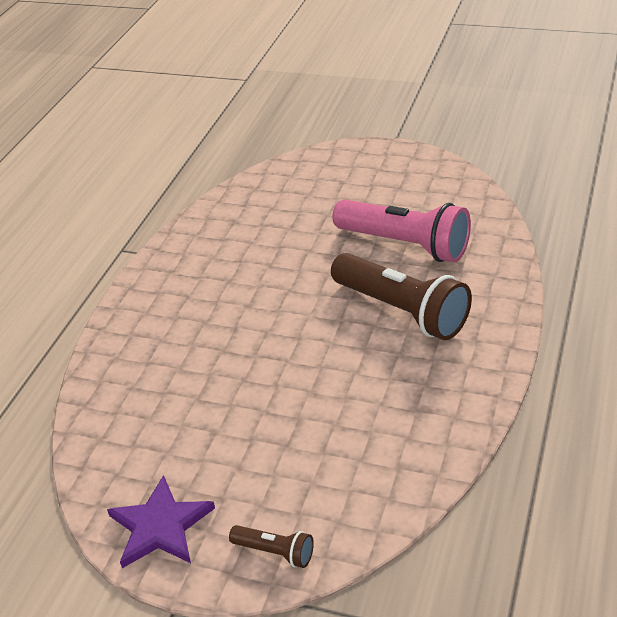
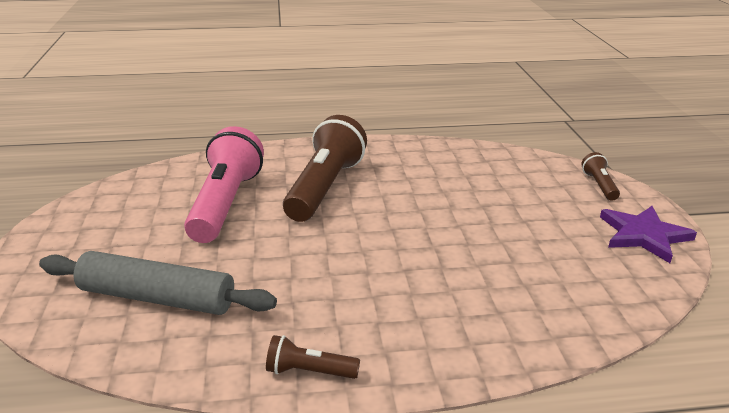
camera: 120 degrees left, 10 degrees down
none -> grey rolling pin [39,251,277,315]
none -> brown flashlight [266,335,360,379]

